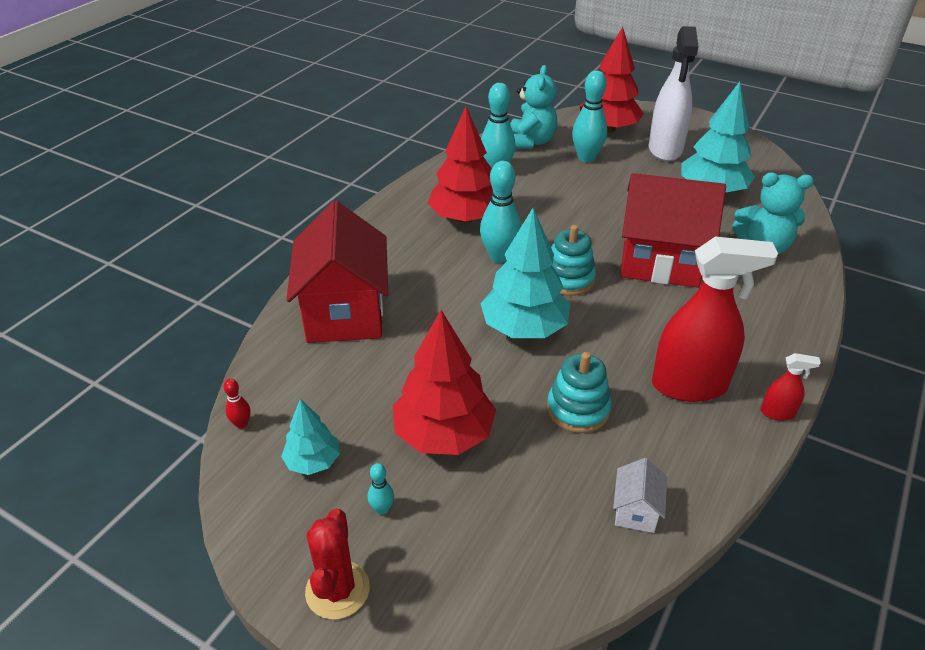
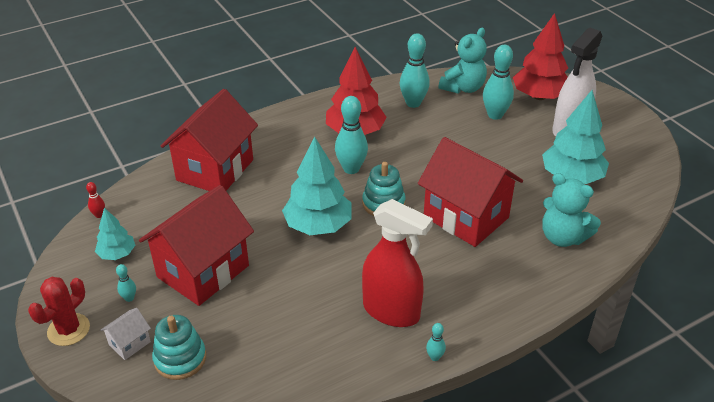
camera: 30 degrees right, 0 degrees up
red tree [393,310,496,455] -> red house [139,185,254,306]
turquoise stacking toy [547,352,611,433] -> turquoise stacking toy moved to [152,315,206,380]
white house [613,458,667,533] -> white house moved to [100,308,151,360]
red spray bottle [761,353,821,421] -> turquoise bowling pin [426,323,446,361]

